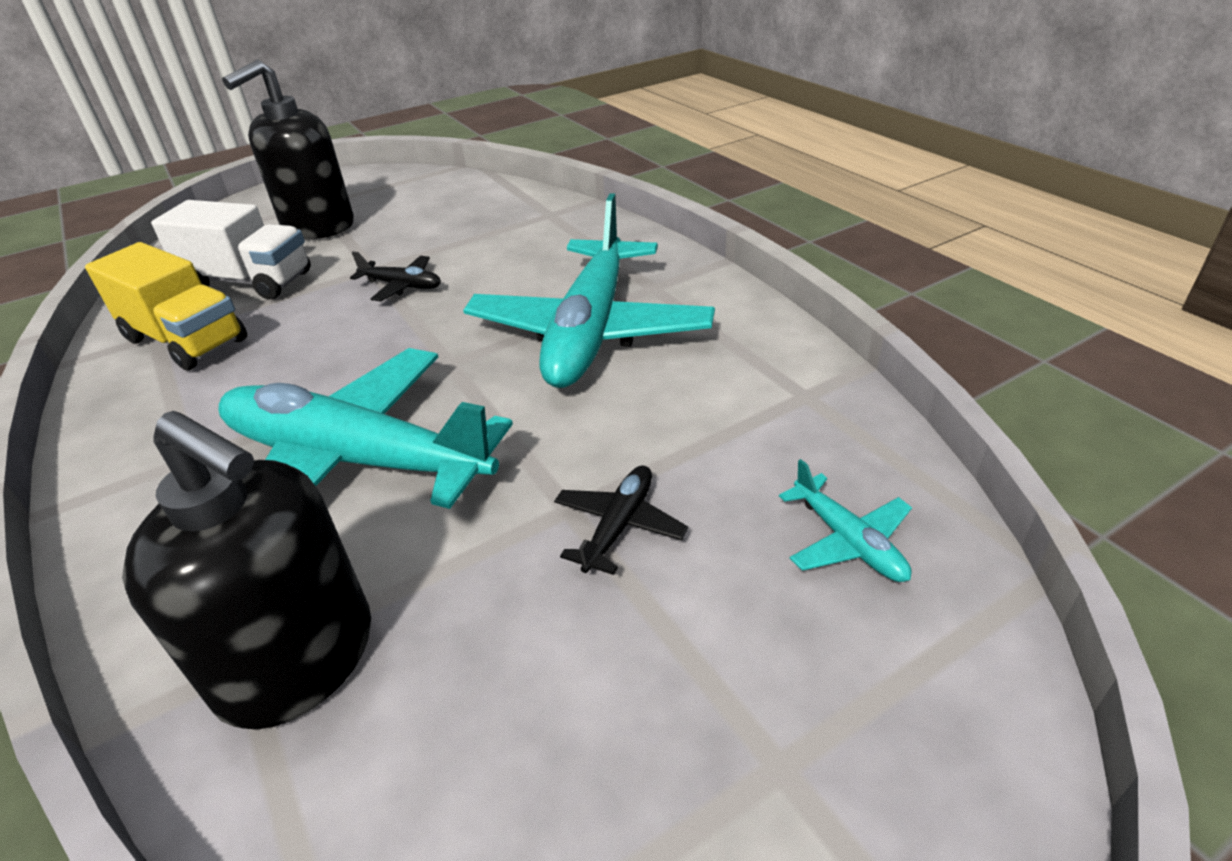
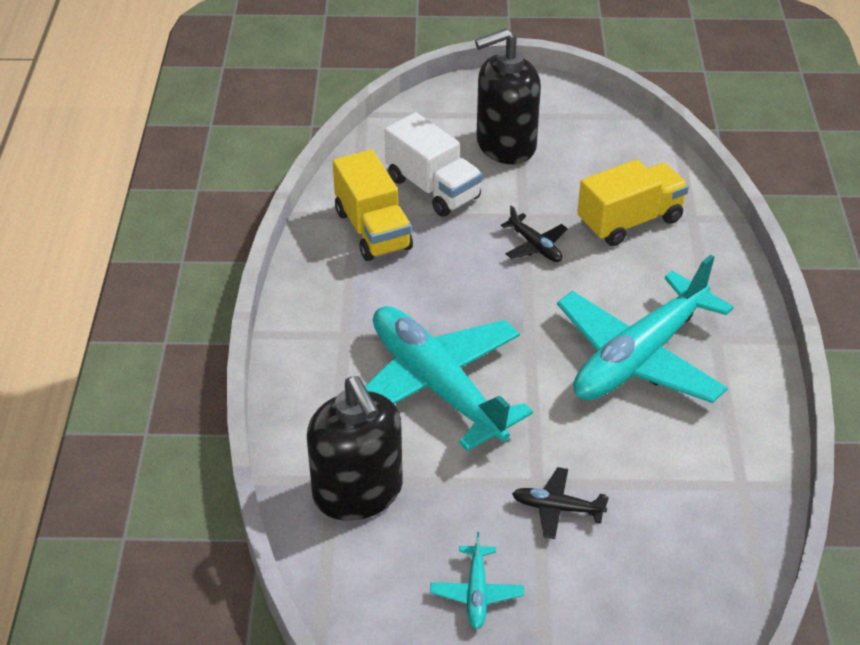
camera: 30 degrees right, 5 degrees up
black plane [554,465,688,575] -> black plane turned 135 degrees counterclockwise [512,467,609,539]
turquoise plane [779,459,912,582] -> turquoise plane moved to [430,532,524,629]
none -> yellow truck [577,159,689,246]

